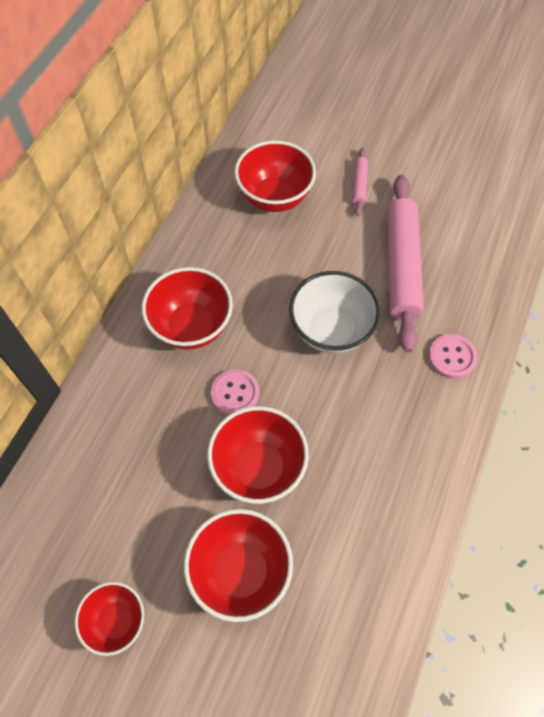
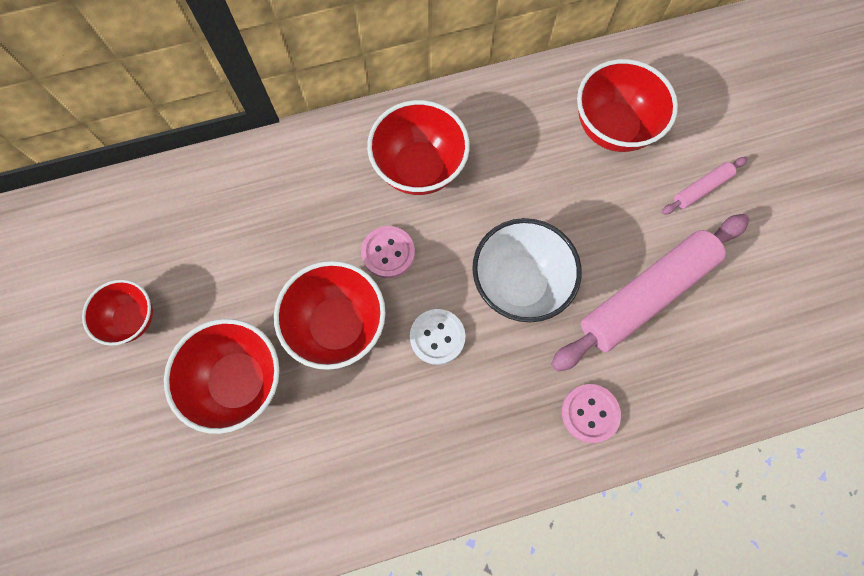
camera: 50 degrees right, 10 degrees up
none -> white button [410,309,466,365]

